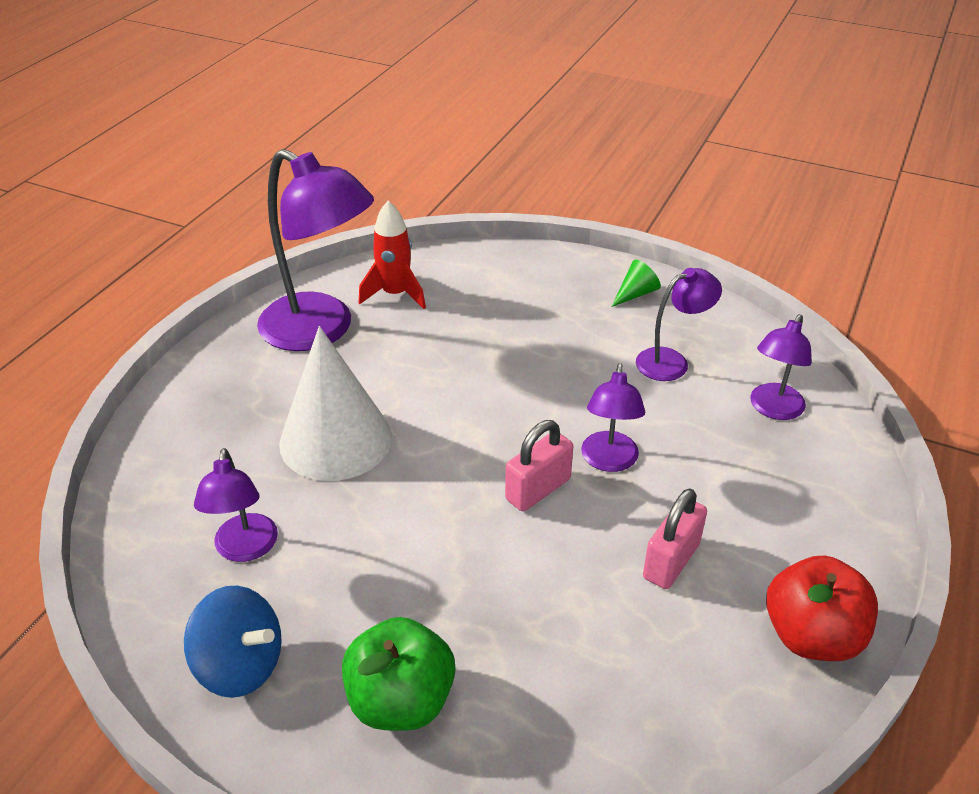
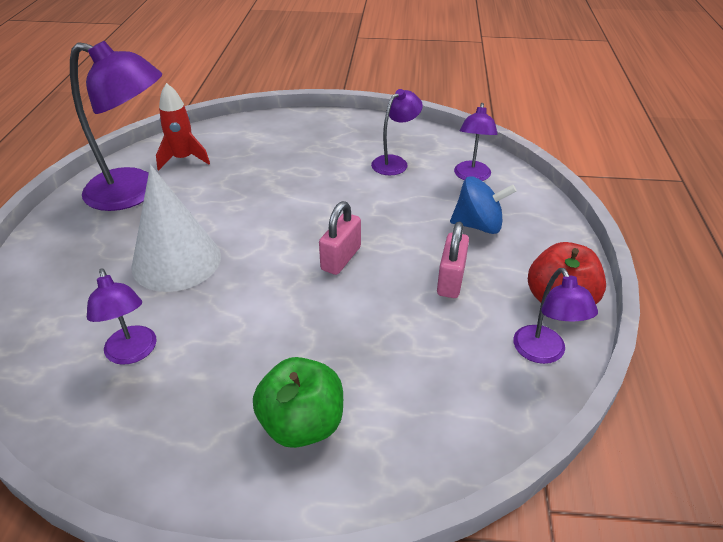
camera: 20 degrees left, 0 degrees up
blue spinning top [184,586,282,698] -> blue spinning top moved to [450,176,516,234]
purple lamp [581,363,645,472] -> purple lamp moved to [513,268,598,364]
green cone [612,260,661,307] -> none

